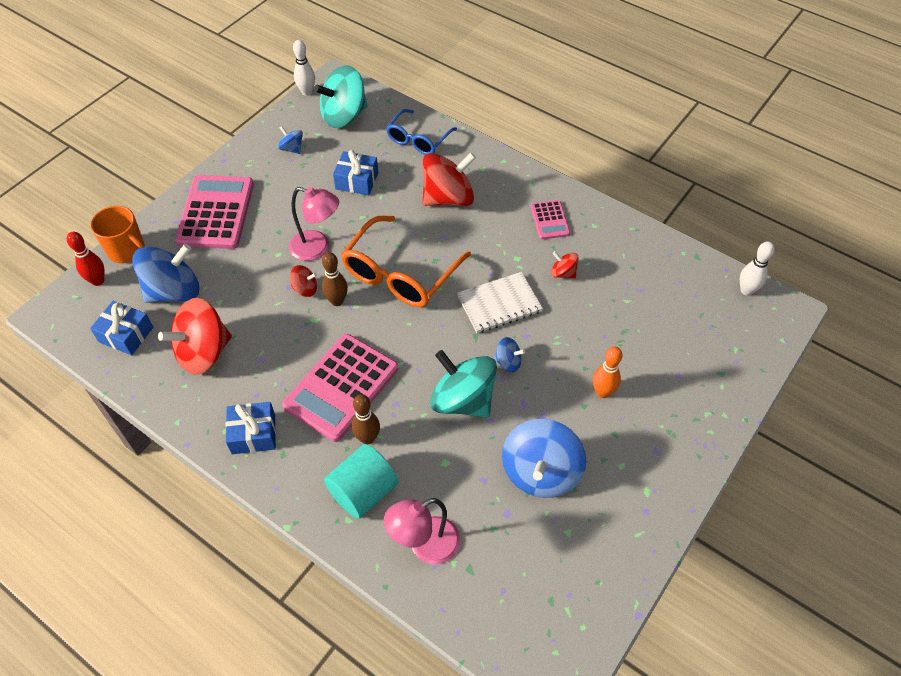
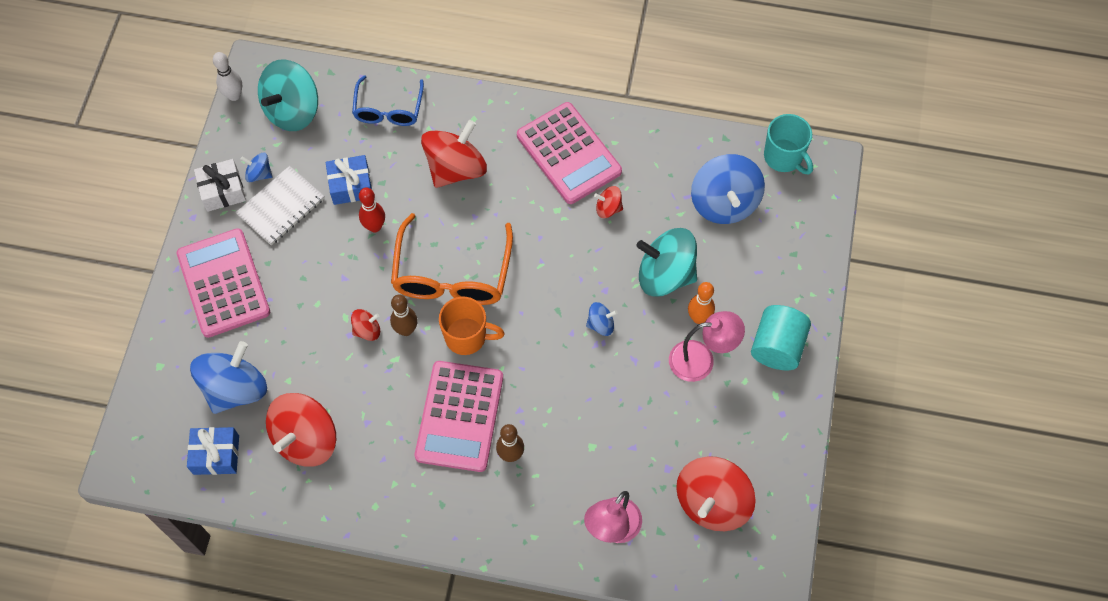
camera: 25 degrees left, 10 degrees up
red bowling pin [67,232,105,286] -> red bowling pin moved to [359,188,385,233]
orange mug [90,206,145,264] -> orange mug moved to [439,297,505,355]
blue gift [225,402,276,454] -> none
pink lamp [289,187,339,261] -> pink lamp moved to [669,311,745,382]
turquoise cylinder [324,444,398,519] -> turquoise cylinder moved to [751,305,811,370]
turquoise spinning top [430,350,497,418] -> turquoise spinning top moved to [636,228,697,297]
white notebook [457,272,543,333] -> white notebook moved to [236,166,324,245]
blue spinning top [502,419,586,498] -> blue spinning top moved to [691,154,765,224]
pink calculator [531,200,570,239] -> pink calculator [517,102,622,204], size x1.98
white bowling pin [740,241,775,296] -> turquoise mug [764,114,813,174]
none -> white gift [194,159,246,212]
none -> red spinning top [676,456,756,531]

